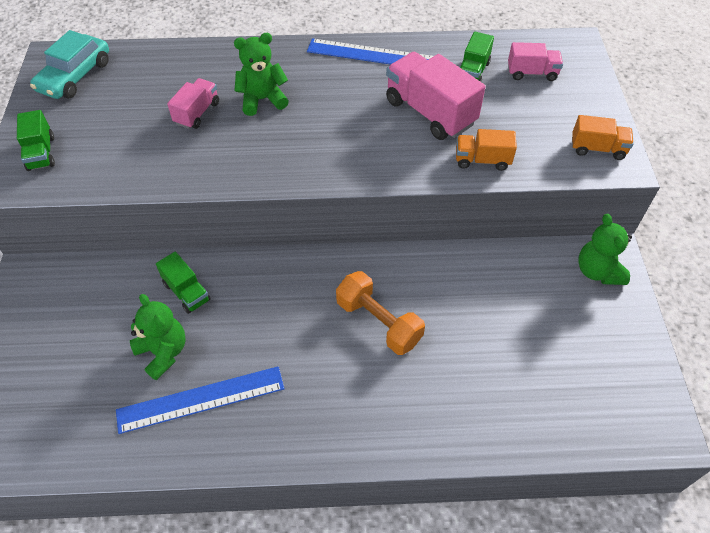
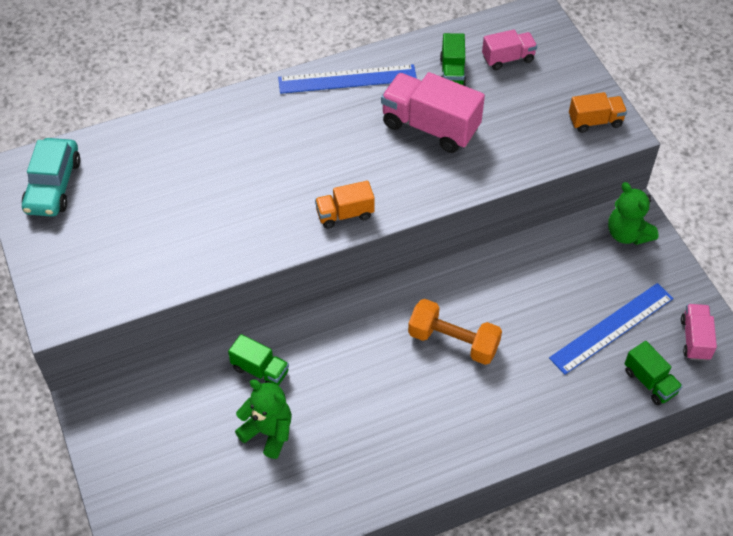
camera: 20 degrees left, 0 degrees up
green truck [17,110,55,171] -> green truck moved to [624,341,683,405]
blue ruler [116,366,285,434] -> blue ruler moved to [549,283,673,375]
pink truck [167,78,219,129] -> pink truck moved to [681,304,717,361]
green teddy bear [234,33,289,116] -> none
orange truck [456,129,517,171] -> orange truck moved to [315,181,375,229]

